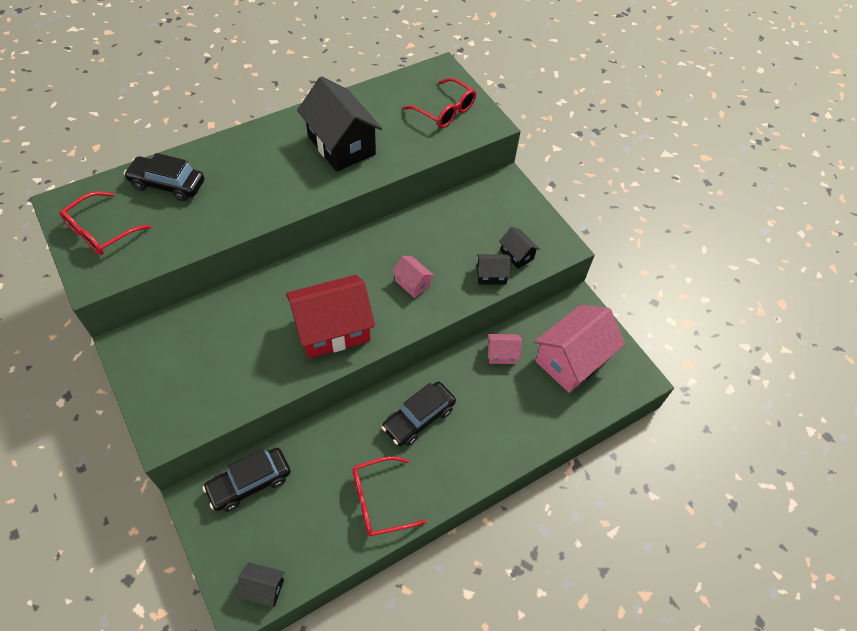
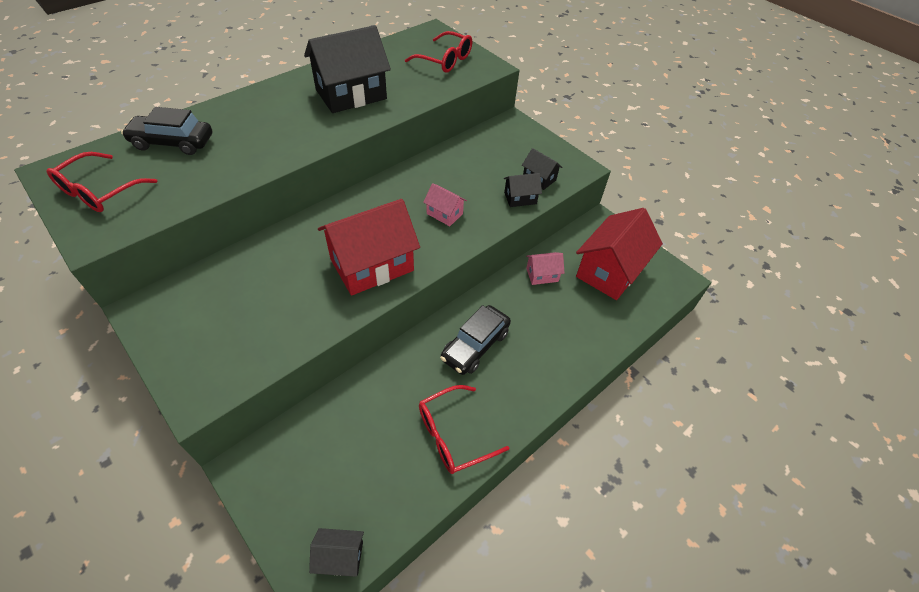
camera: 10 degrees left, 5 degrees down
black car [203,448,291,512] -> none
black house [297,76,382,172] -> black house turned 75 degrees counterclockwise [304,25,391,113]
pink house [534,305,625,393] -> red house [576,208,663,300]

